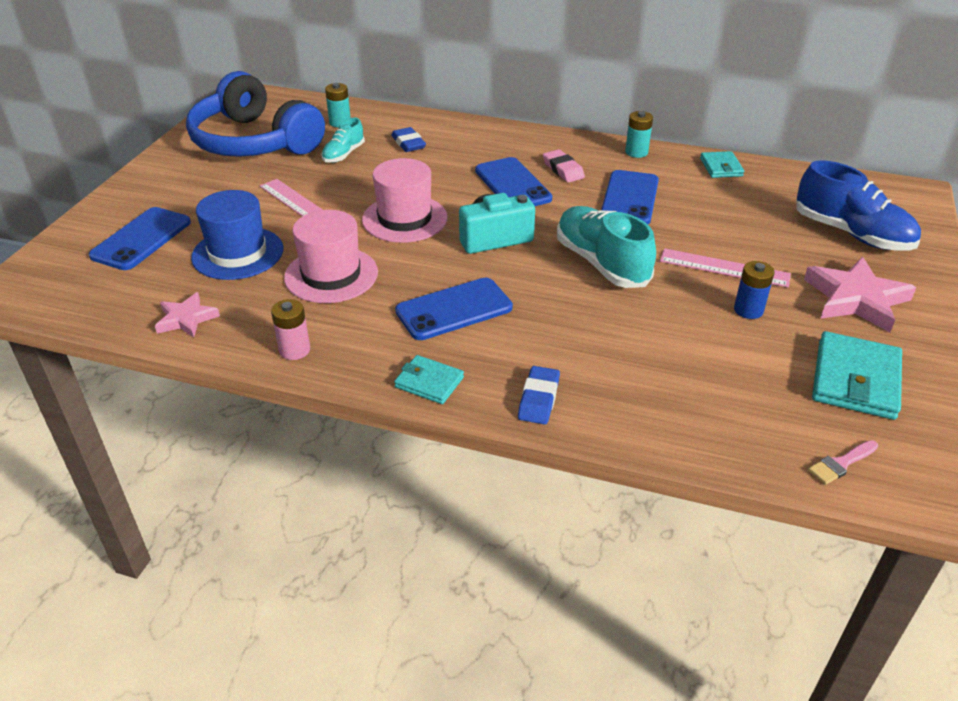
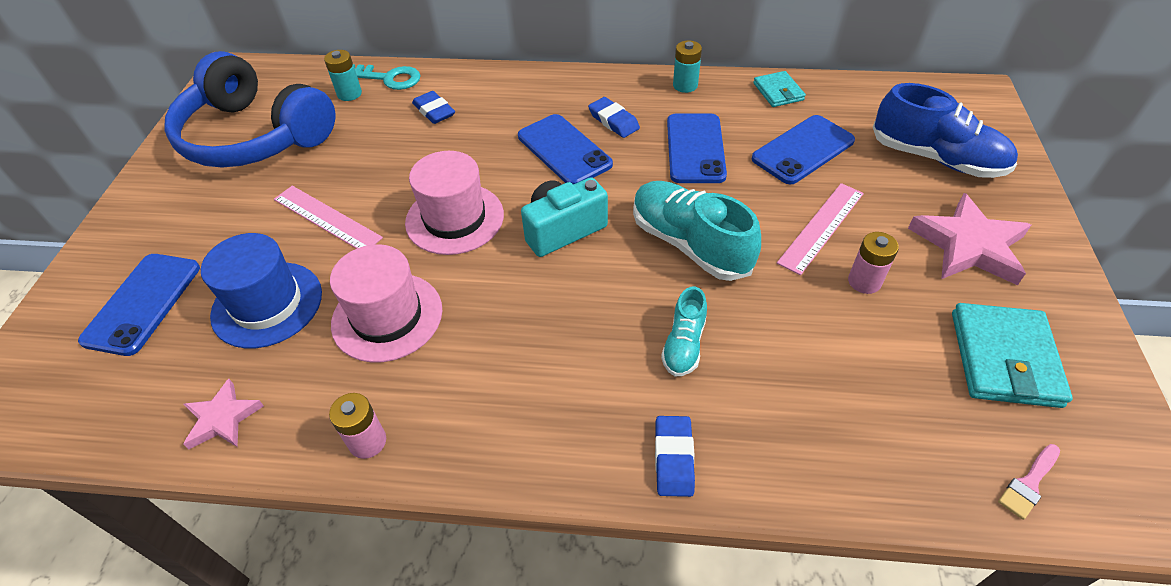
camera: 10 degrees left, 10 degrees up
turquoise shoe [321,118,365,163] -> turquoise shoe moved to [661,287,707,376]
turquoise wallet [394,355,464,404] -> none
blue phone [395,278,513,340] -> blue phone moved to [752,115,855,184]
pink eraser [543,149,585,183] -> blue eraser [588,97,640,138]
pink ruler [660,248,791,287] -> pink ruler turned 60 degrees counterclockwise [777,183,864,275]
blue battery [734,261,775,319] -> pink battery [848,232,899,294]
none -> turquoise key [353,64,421,90]

